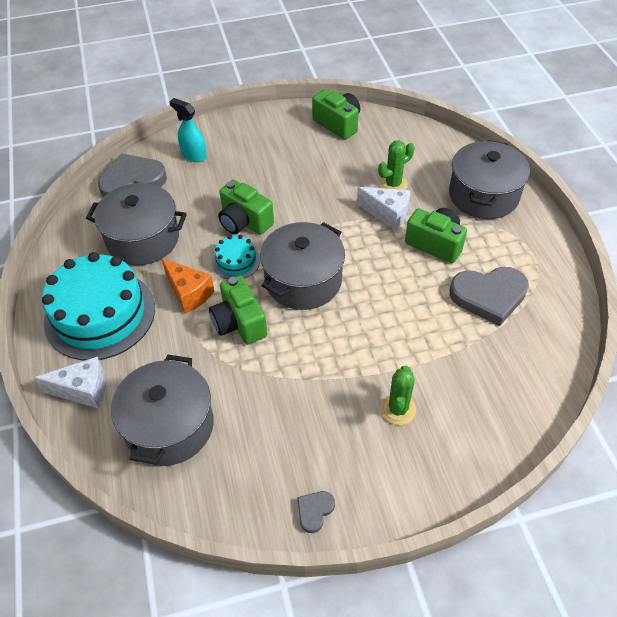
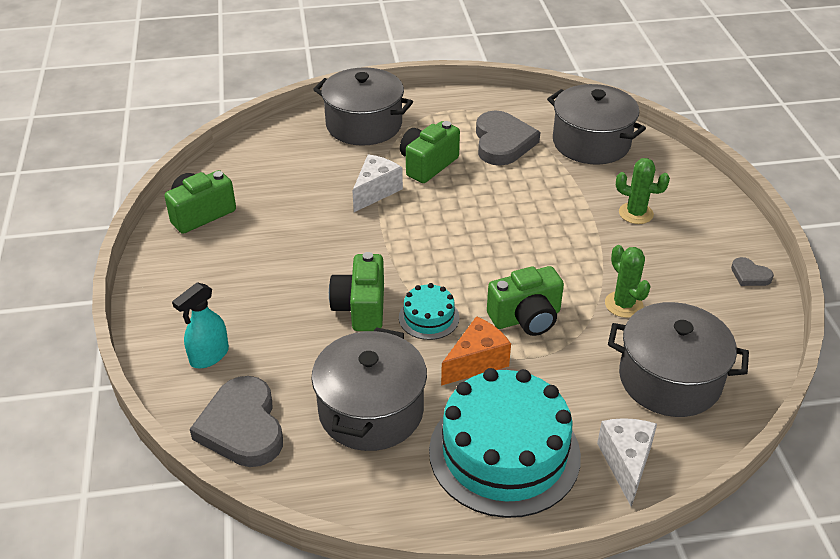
camera: 85 degrees left, 10 degrees down
green camera [218,180,274,235] -> green camera turned 135 degrees clockwise [329,252,384,331]
grey pot [260,222,345,310] -> grey pot moved to [547,84,646,165]
green cactus [378,140,414,190] -> green cactus moved to [605,245,651,318]

